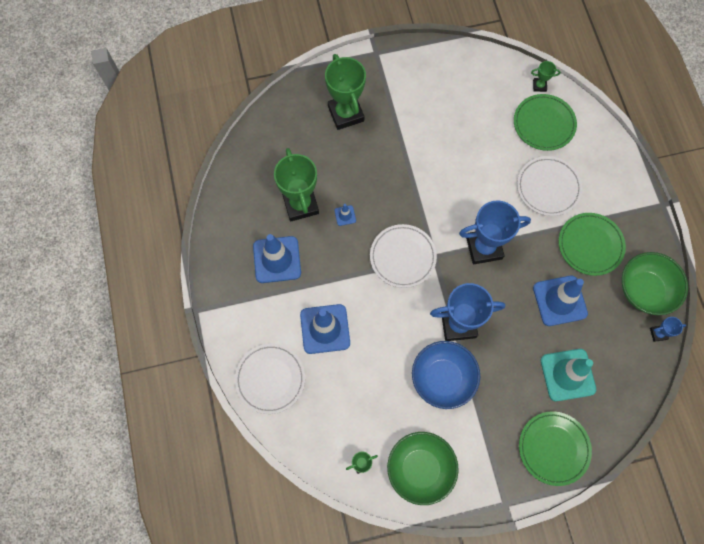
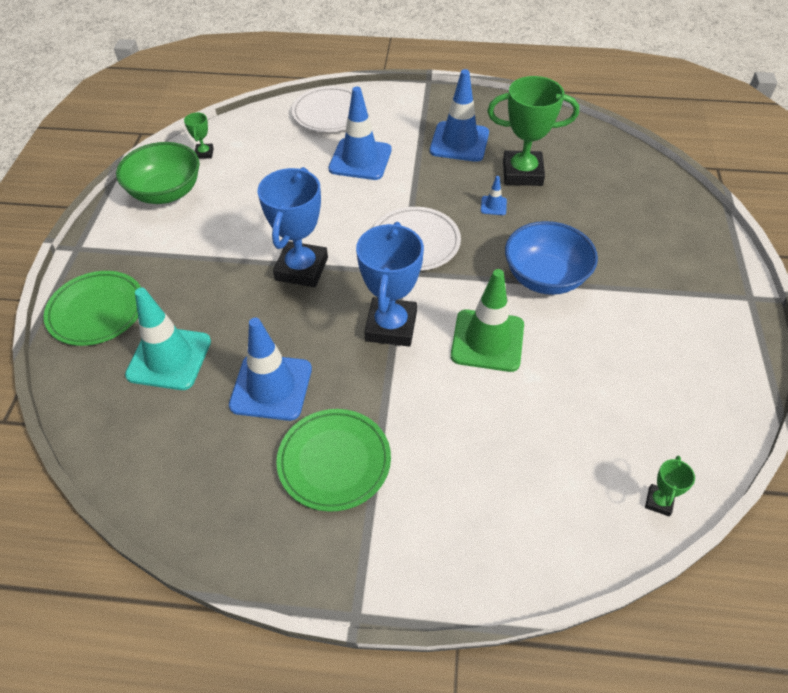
camera: 110 degrees right, 20 degrees down
green trophy [325,54,366,130] -> none
blue bowl [412,341,480,409] -> blue bowl moved to [505,221,598,295]
green plate [514,94,577,151] -> none
white plate [517,156,582,216] -> none
green bowl [622,252,688,315] -> none
blue trophy [650,317,686,342] -> none
none -> green traffic cone [451,269,524,372]

